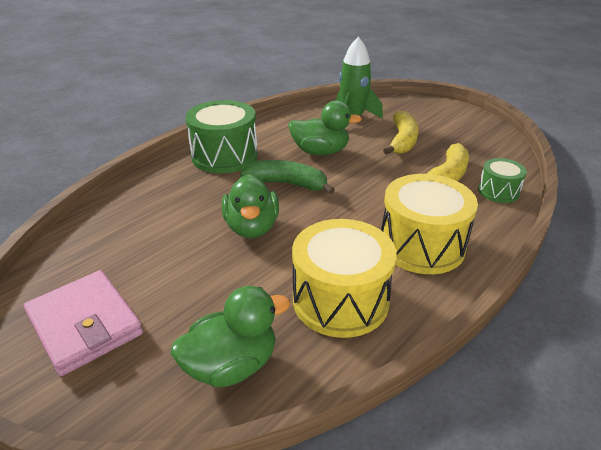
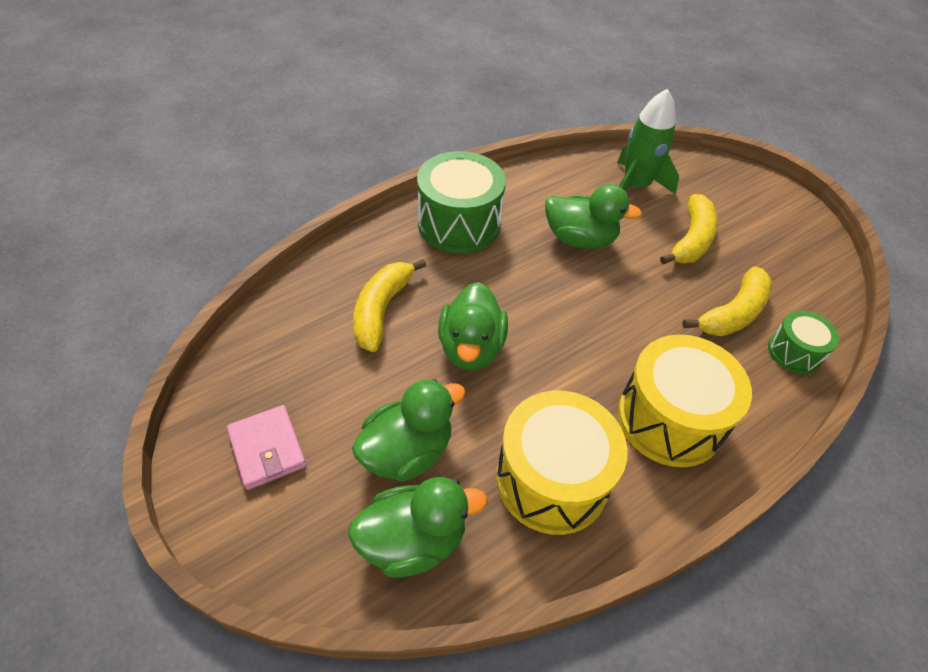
camera: 10 degrees right, 15 degrees up
pink wallet [24,270,143,376] -> pink wallet [227,405,306,490], size x0.66
green banana [240,160,335,194] -> none
none -> green duck [352,379,466,482]
none -> yellow banana [353,259,426,352]

